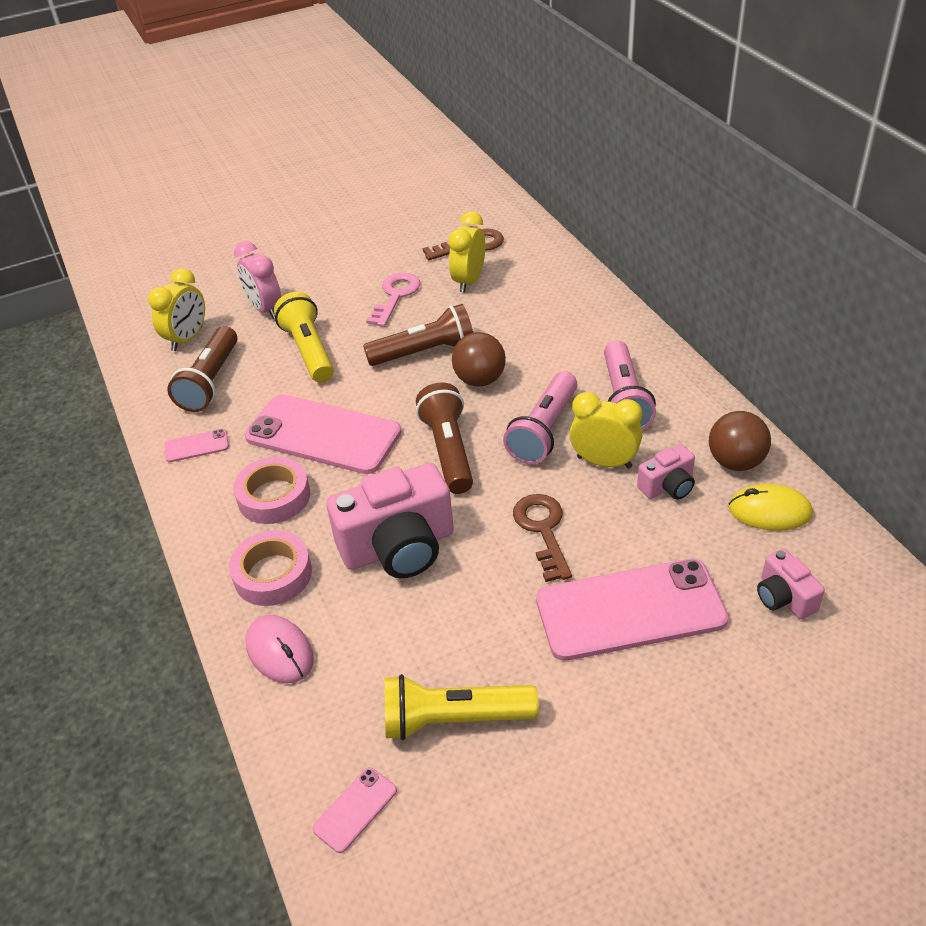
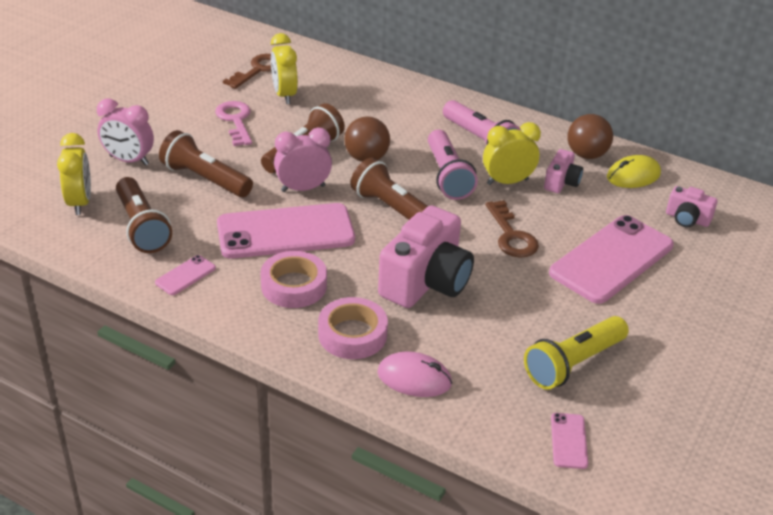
camera: 40 degrees left, 5 degrees down
yellow flashlight [274,292,334,383] -> brown flashlight [159,130,253,197]
brown key [513,494,572,582] -> brown key turned 150 degrees counterclockwise [486,200,539,258]
none -> pink clock [274,128,332,192]

